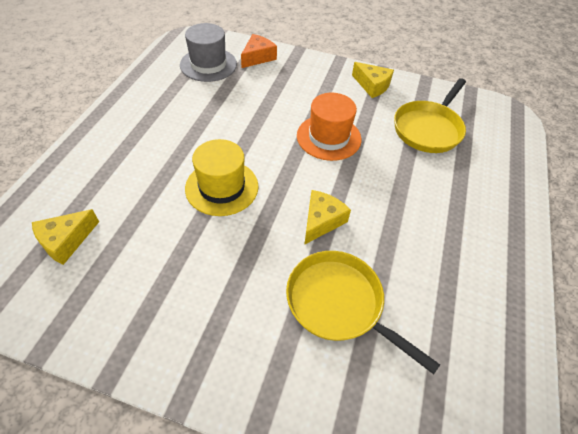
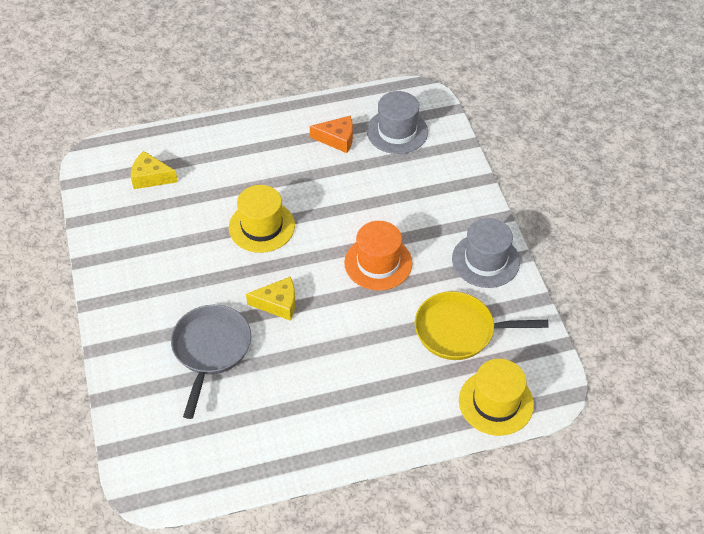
camera: 60 degrees right, 0 degrees up
orange cheese [241,34,277,68] -> orange cheese moved to [310,116,353,153]
yellow pan [286,251,440,374] -> grey pan [171,305,251,419]
yellow cheese [352,62,394,98] -> grey hat [452,218,520,288]
none -> yellow hat [459,359,534,436]

